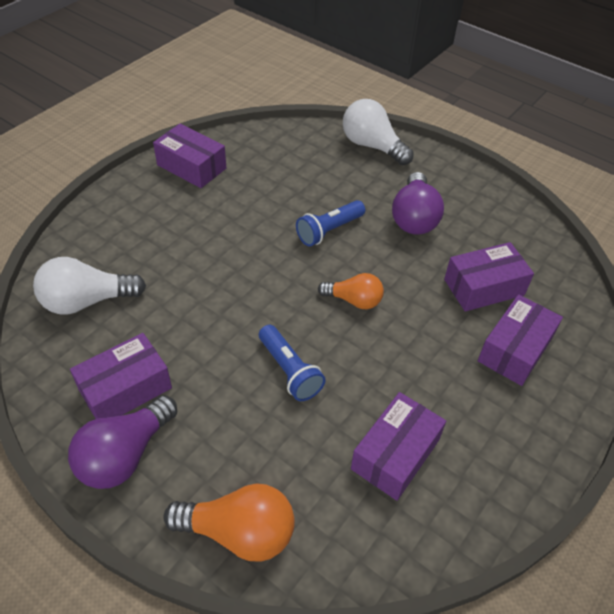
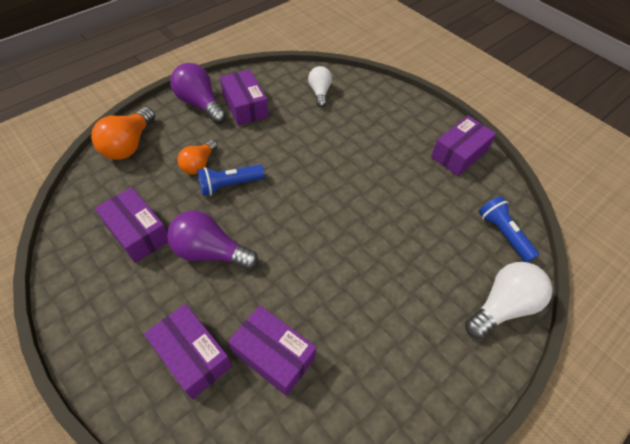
camera: 100 degrees right, 5 degrees up
white light bulb [33,257,146,315] -> white light bulb [308,66,332,107], size x0.65
blue flashlight [296,200,365,246] -> blue flashlight moved to [479,196,539,262]
orange light bulb [318,273,384,309] -> orange light bulb moved to [178,140,217,175]
purple light bulb [392,172,444,235] -> purple light bulb moved to [167,210,258,270]
purple box [444,242,534,312] -> purple box turned 45 degrees counterclockwise [228,305,317,396]

